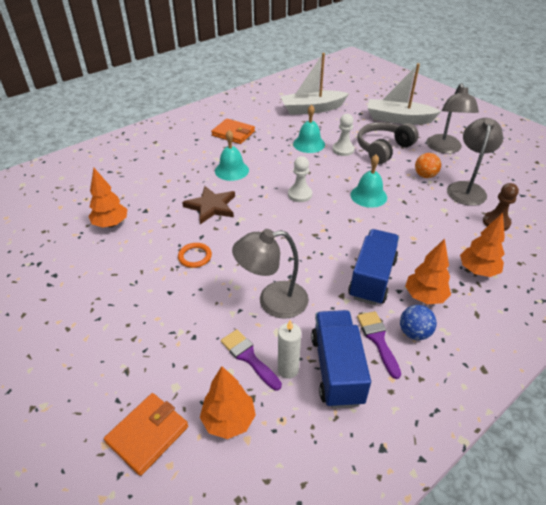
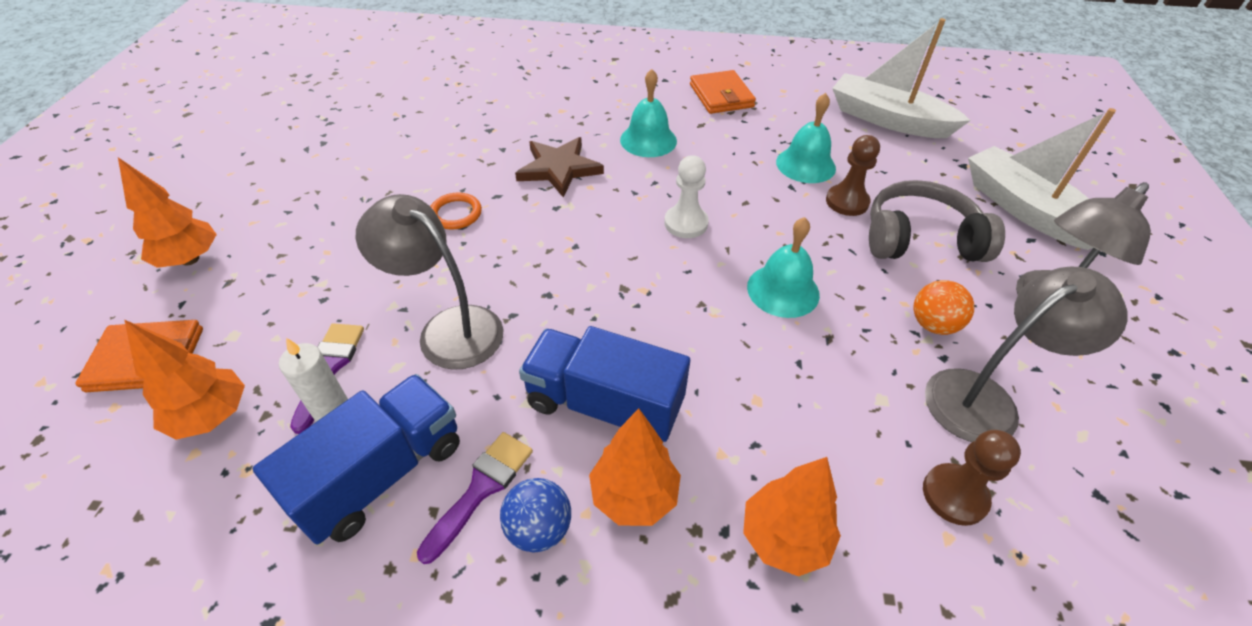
camera: 45 degrees right, 5 degrees up
orange tree [89,168,127,228] -> orange tree moved to [118,157,217,268]
white pawn [332,114,355,156] -> brown pawn [826,135,880,216]
blue truck [348,229,399,305] -> blue truck turned 135 degrees counterclockwise [519,326,690,442]

